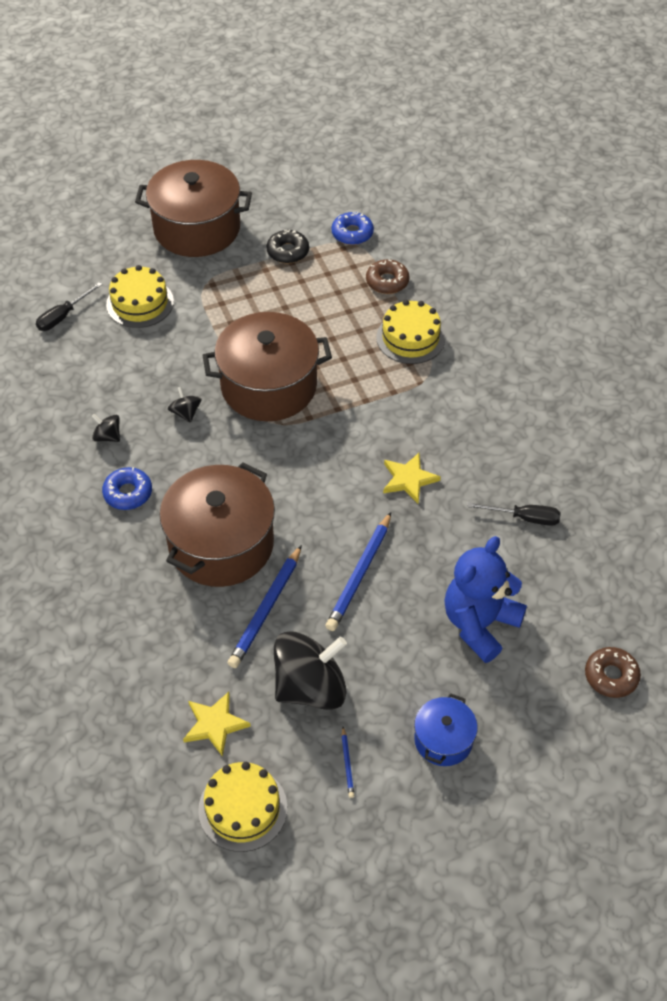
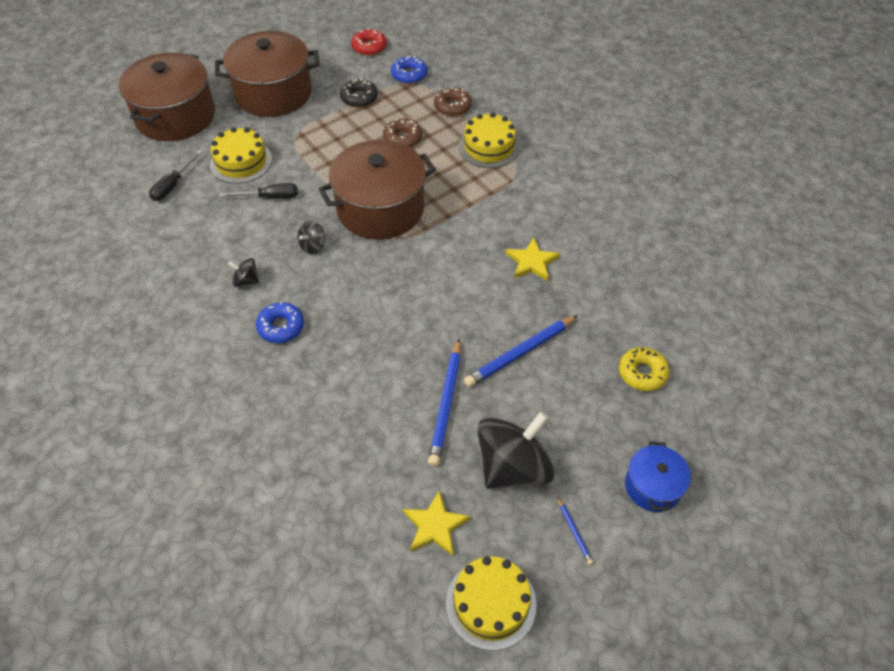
camera: 15 degrees left, 0 degrees up
brown pot [159,462,275,587] -> brown pot moved to [119,53,215,141]
black spinning top [168,387,201,423] -> black spinning top turned 105 degrees counterclockwise [298,221,325,254]
blue pencil [326,512,391,631] -> blue pencil turned 45 degrees clockwise [464,315,578,387]
blue teddy bear [444,536,527,663] -> yellow donut [619,347,669,391]
black screwdriver [467,502,561,525] -> black screwdriver moved to [219,183,298,199]
brown donut [585,647,641,698] -> brown donut moved to [383,119,422,148]
none -> red donut [351,28,387,56]

